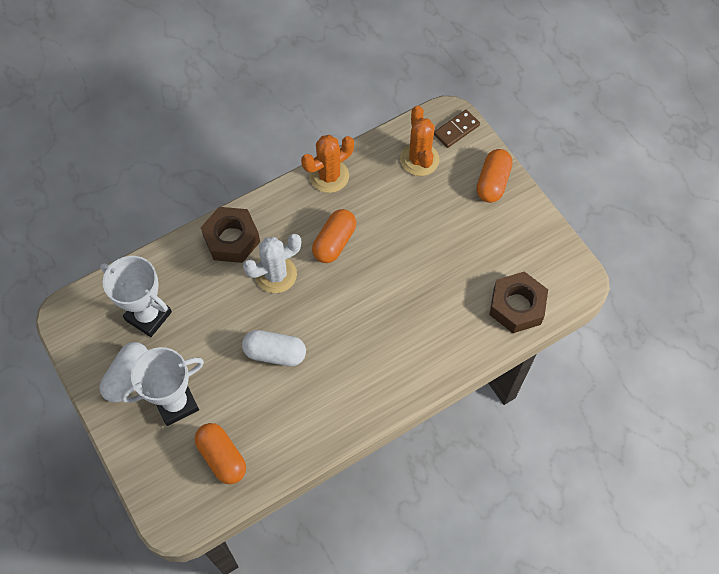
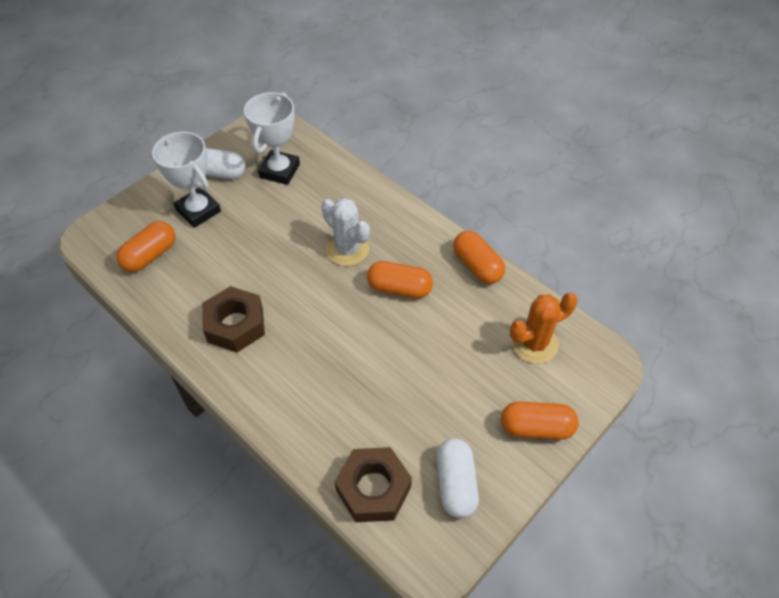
camera: 75 degrees right, 10 degrees down
brown nut [201,207,260,263] -> brown nut moved to [202,286,265,353]
white capsule [242,330,306,366] -> white capsule moved to [436,438,479,518]
orange cactus [301,135,354,193] -> orange capsule [453,231,505,284]
brown domino [434,110,480,148] -> none

